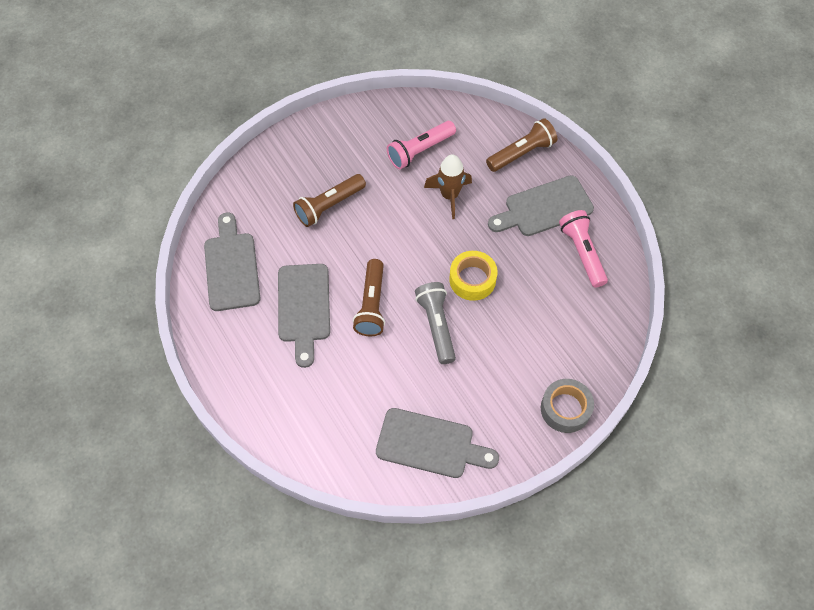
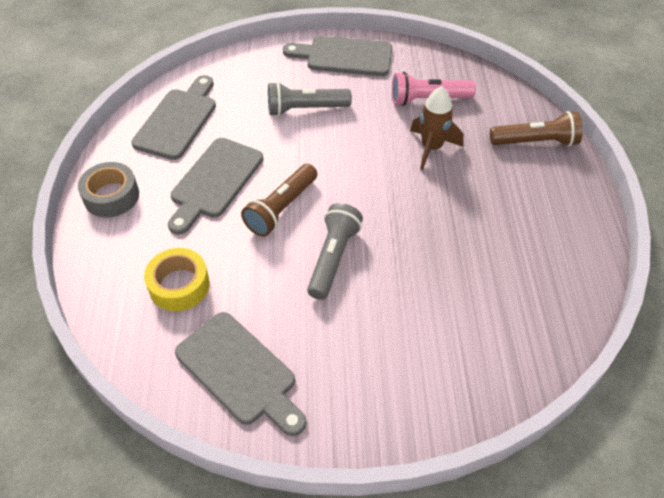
camera: 30 degrees right, 10 degrees down
brown flashlight [293,174,366,227] -> grey flashlight [268,82,352,116]
yellow tape [449,251,498,301] -> yellow tape moved to [144,248,210,311]
grey cutting board [488,175,594,236] -> grey cutting board moved to [283,36,392,76]
grey tape [541,379,594,433] -> grey tape moved to [78,162,139,218]
pink flashlight [559,210,608,288] -> none

